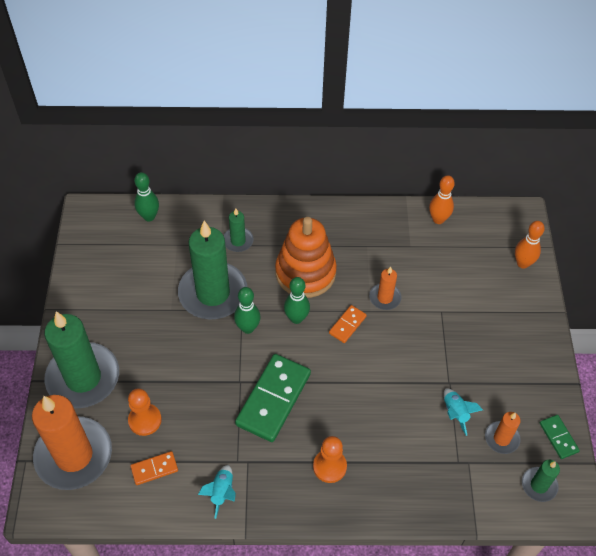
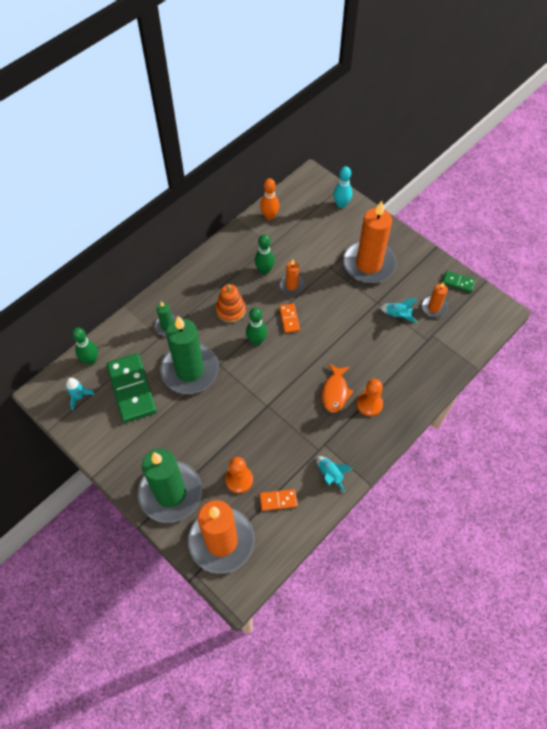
camera: 45 degrees left, 5 degrees up
orange domino [130,451,178,485] -> orange domino turned 60 degrees clockwise [260,489,297,511]
green bowling pin [234,287,261,334] -> green bowling pin moved to [255,234,275,274]
green domino [235,354,311,442] -> green domino moved to [107,353,157,423]
orange stacking toy [275,217,337,298] -> orange stacking toy [216,284,246,323], size x0.59
orange bowling pin [515,221,545,269] -> turquoise bowling pin [333,166,352,208]
green candle [522,460,560,502] -> none
none -> turquoise rocket [66,378,95,410]
none -> orange fish [322,363,354,413]
none -> orange candle [343,201,397,283]

